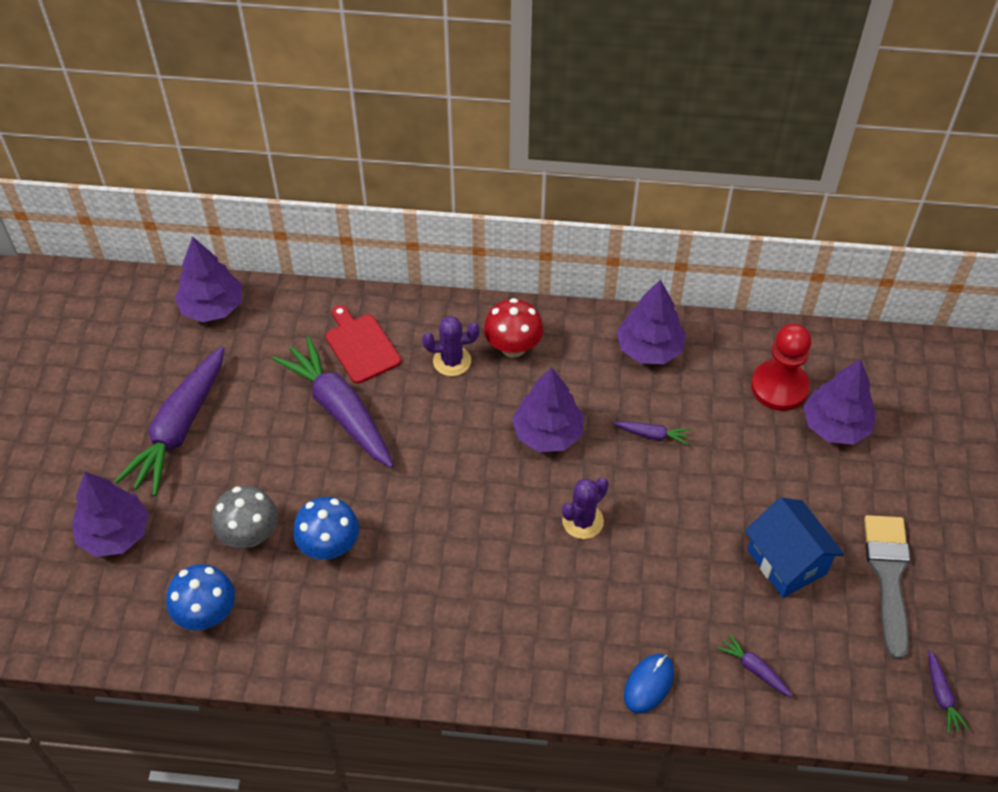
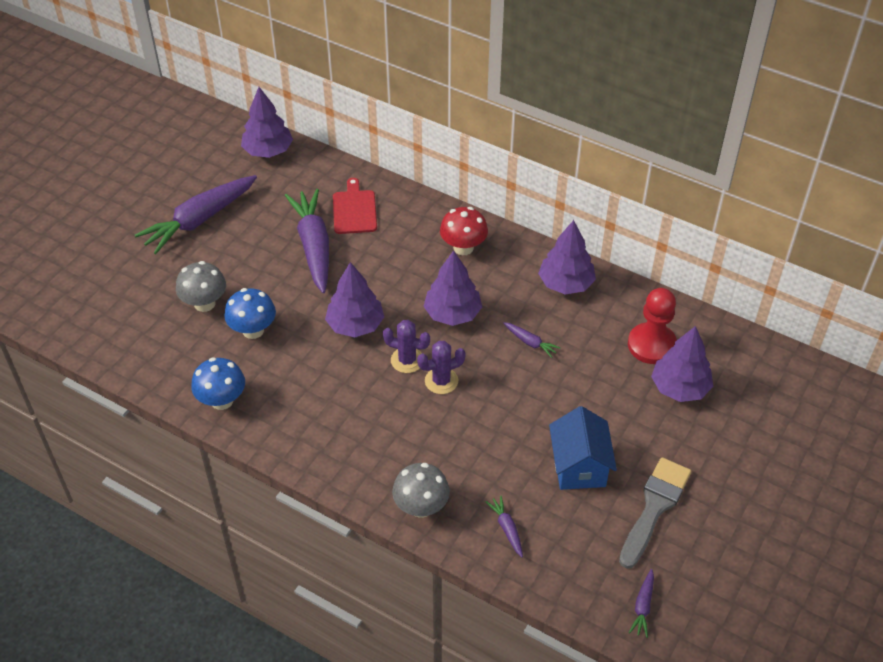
camera: 25 degrees right, 5 degrees down
purple tree [72,472,149,557] -> purple tree moved to [325,262,384,337]
blue mushroom [166,564,235,630] -> blue mushroom moved to [191,357,245,410]
purple cactus [422,316,479,376] -> purple cactus moved to [383,320,430,373]
blue mouse [624,654,674,713] -> grey mushroom [392,463,450,518]

